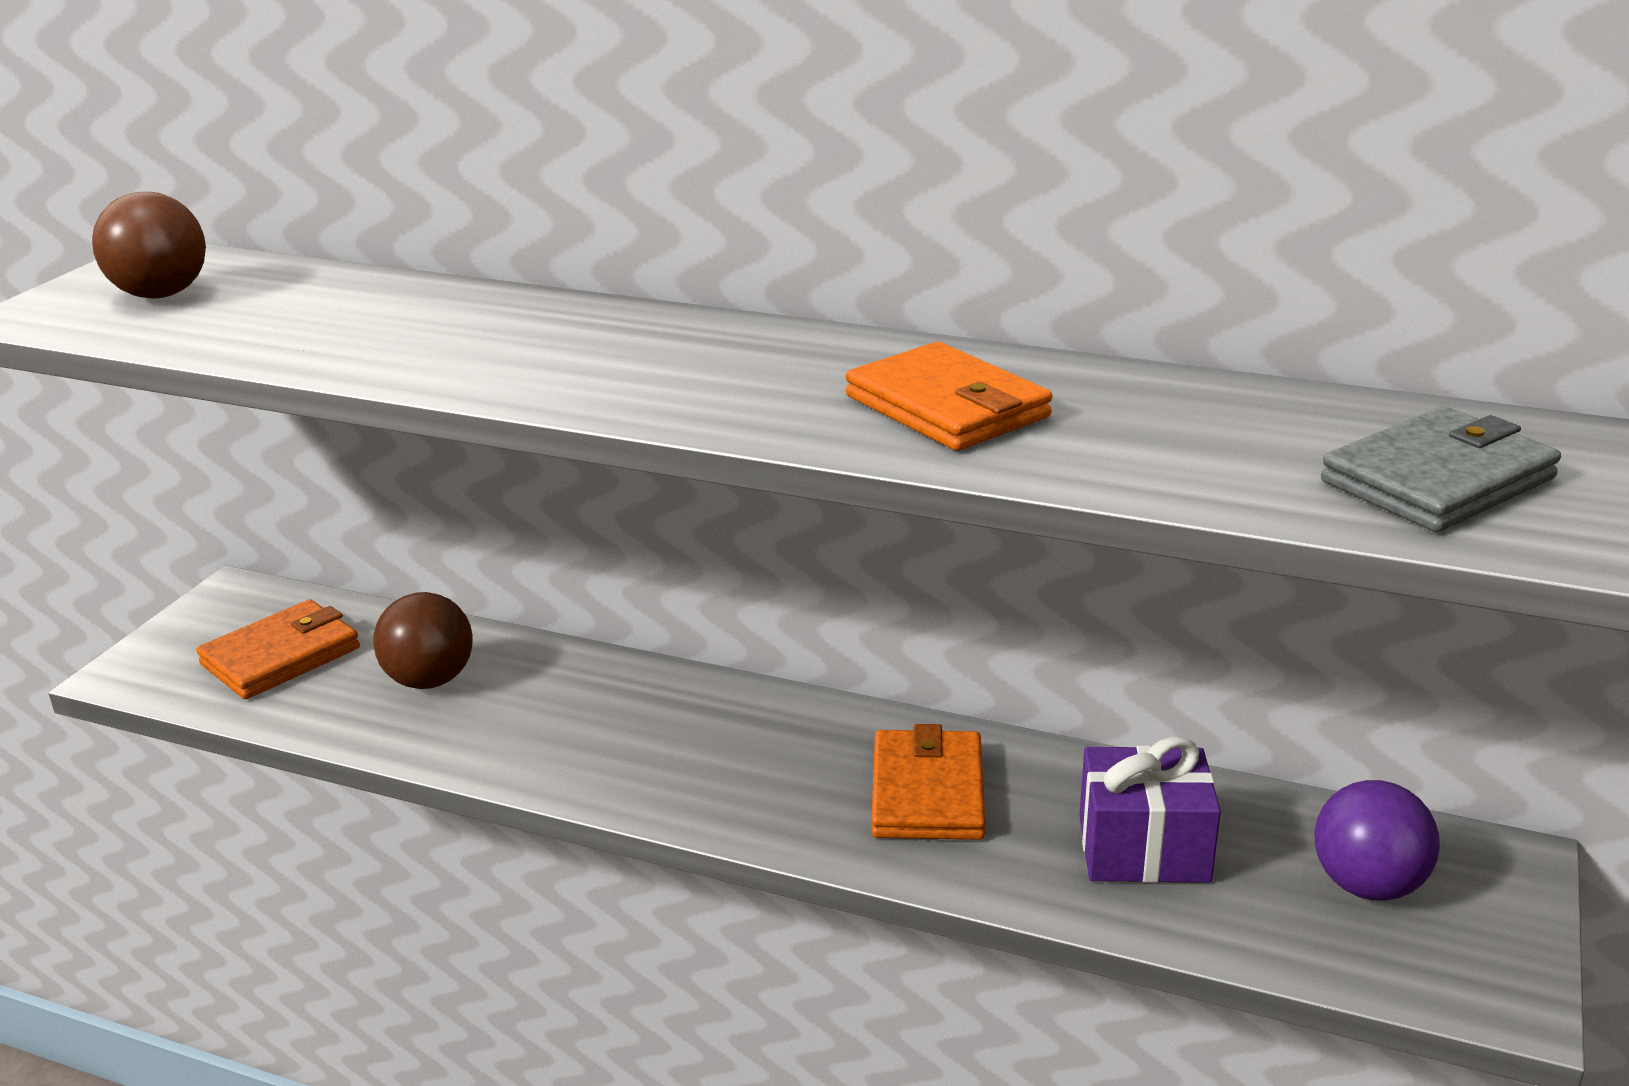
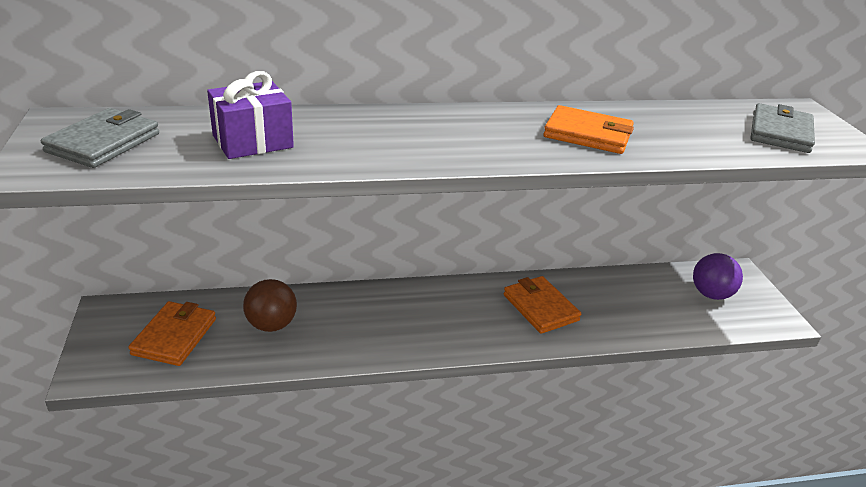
camera: 35 degrees left, 5 degrees up
brown ball [92,192,206,298] -> grey wallet [41,108,159,168]
purple gift [1079,737,1221,883] -> purple gift moved to [207,71,294,159]

